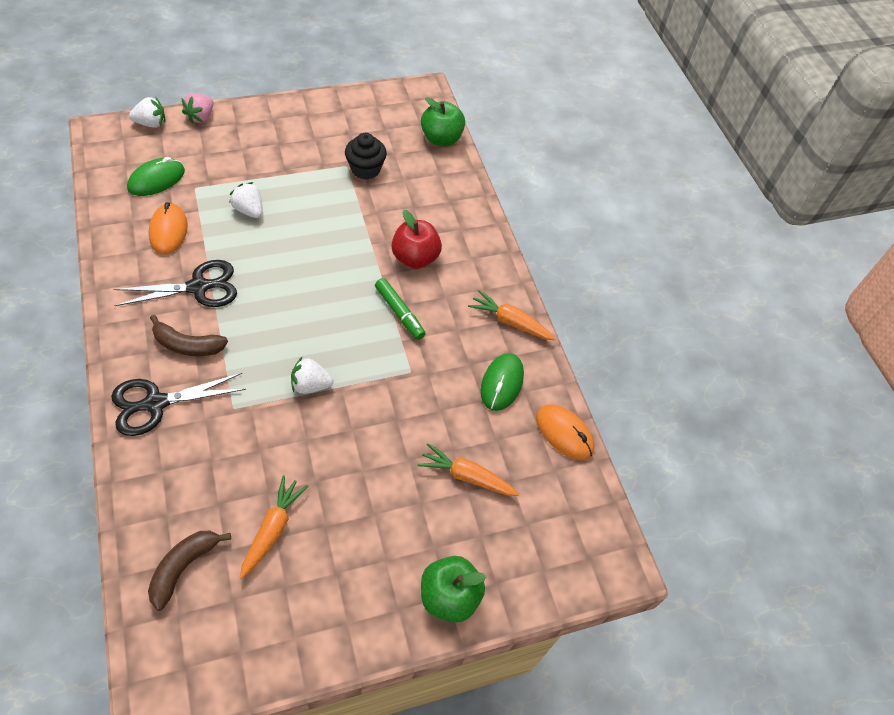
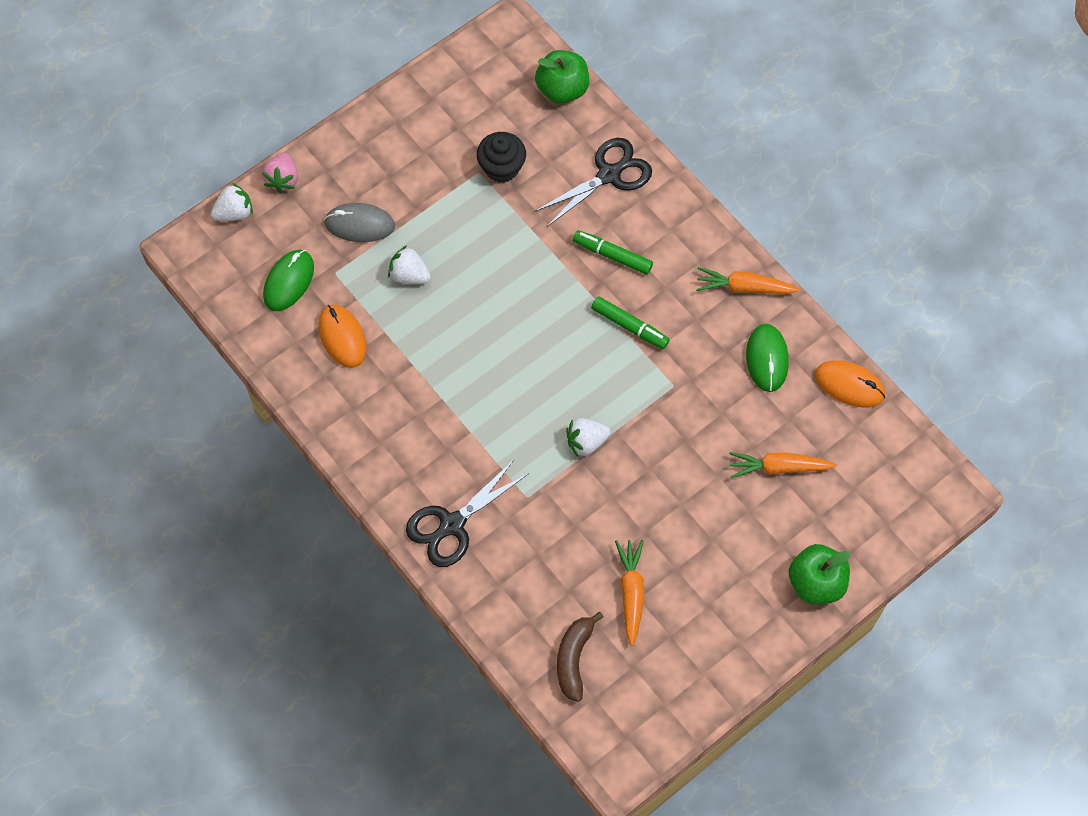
camera: 15 degrees left, 10 degrees up
black scissors [113,260,237,307] -> black scissors moved to [535,138,652,227]
brown banana [150,315,228,356] -> none
red apple [391,210,442,269] -> green marker [573,230,653,275]
none -> grey mouse [324,203,395,242]

